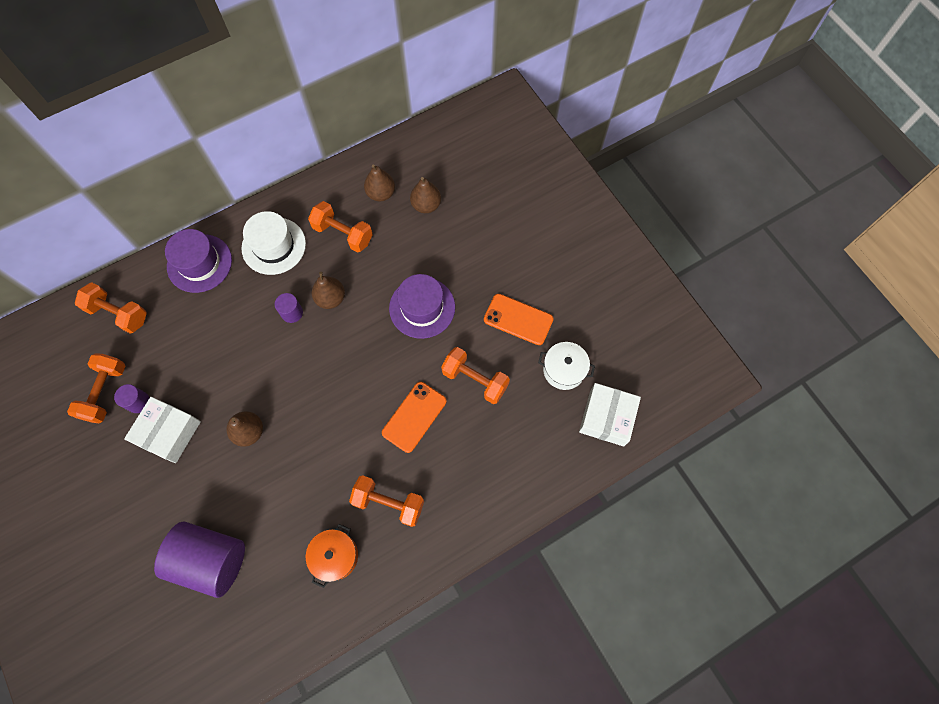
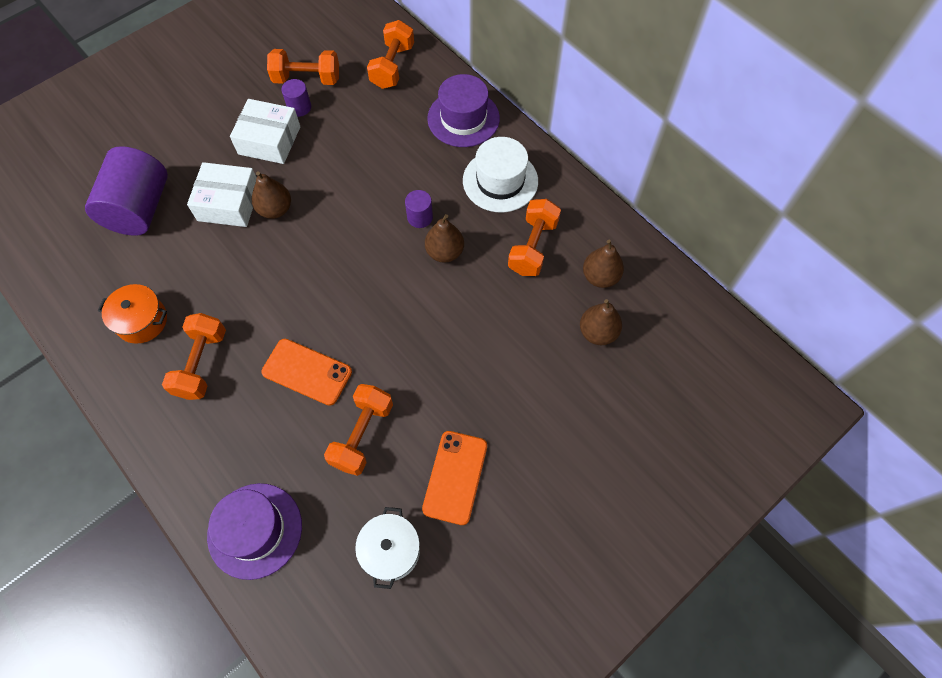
camera: 80 degrees right, 5 degrees down
purple hat [389,274,455,339] -> purple hat moved to [207,483,302,580]
white box [579,383,641,446] -> white box moved to [187,162,257,227]

